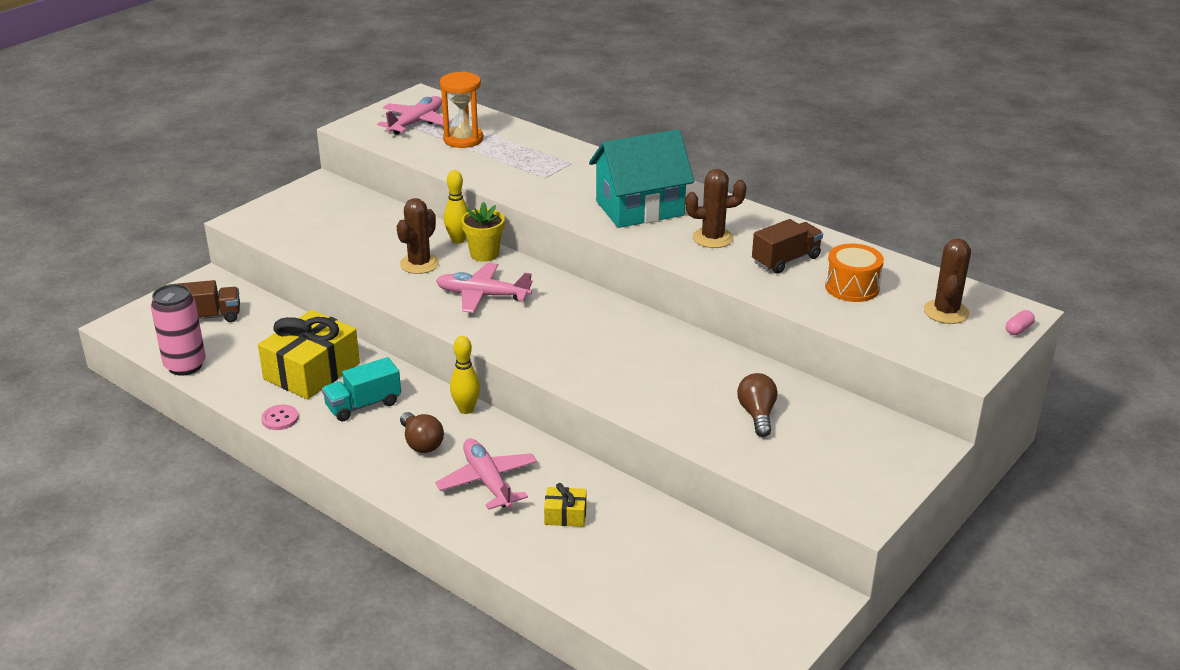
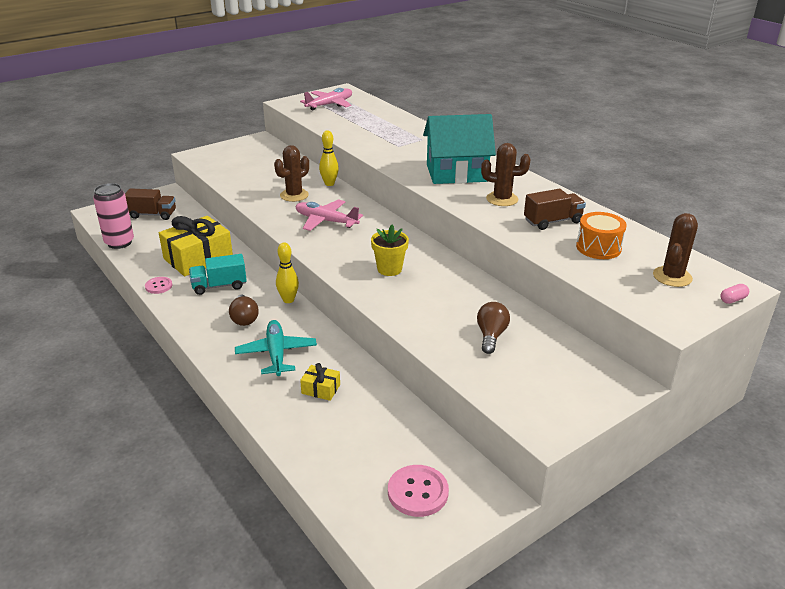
camera: 15 degrees right, 0 degrees up
pink plane [435,439,537,510] -> turquoise plane [235,320,317,376]
orange hourglass [440,72,483,148] -> none
yellow flower pot [461,202,505,262] -> yellow flower pot moved to [371,224,409,276]
none -> pink button [388,465,449,517]

